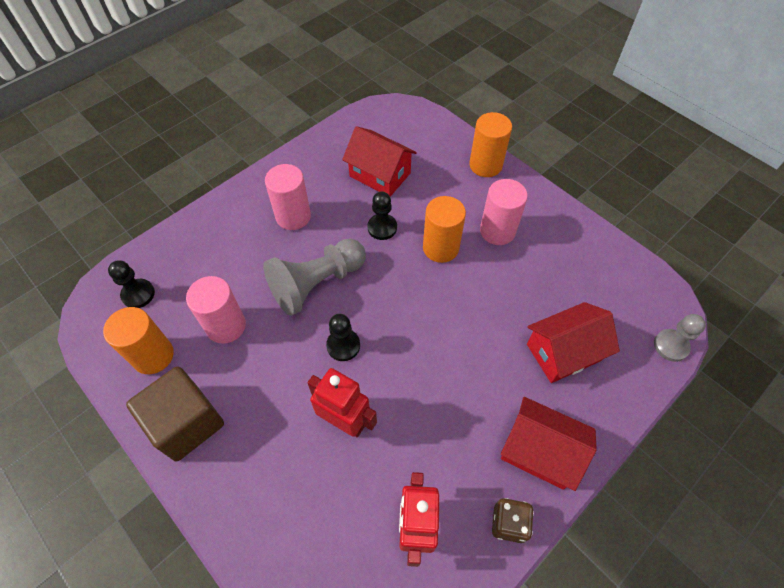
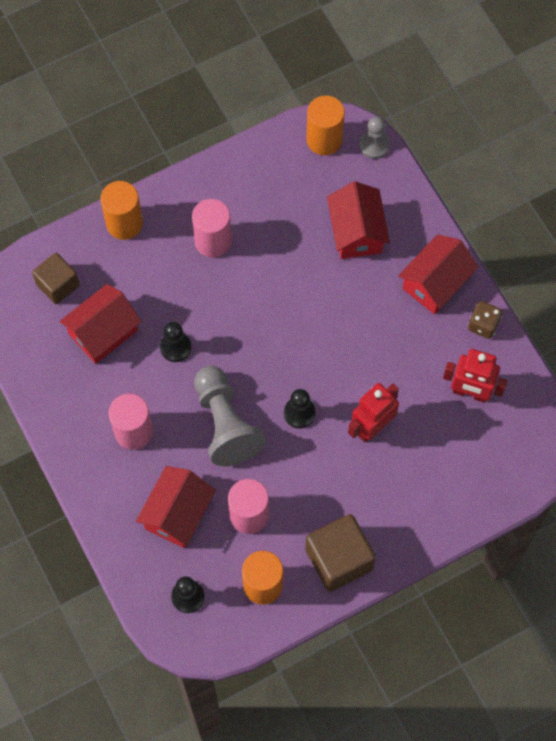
camera: 75 degrees left, 10 degrees up
orange cylinder [423,196,466,263] -> orange cylinder moved to [306,95,345,155]
none -> brown cube [32,253,80,304]
none -> red house [136,466,216,548]

